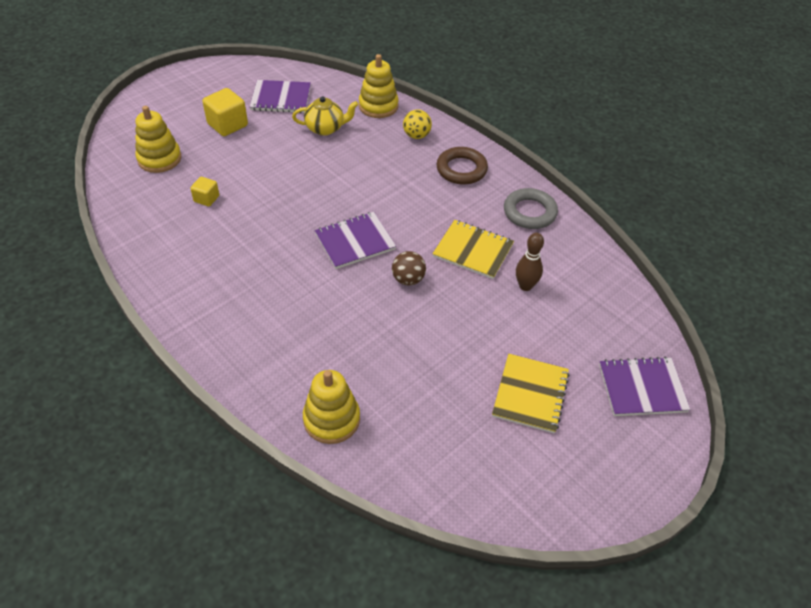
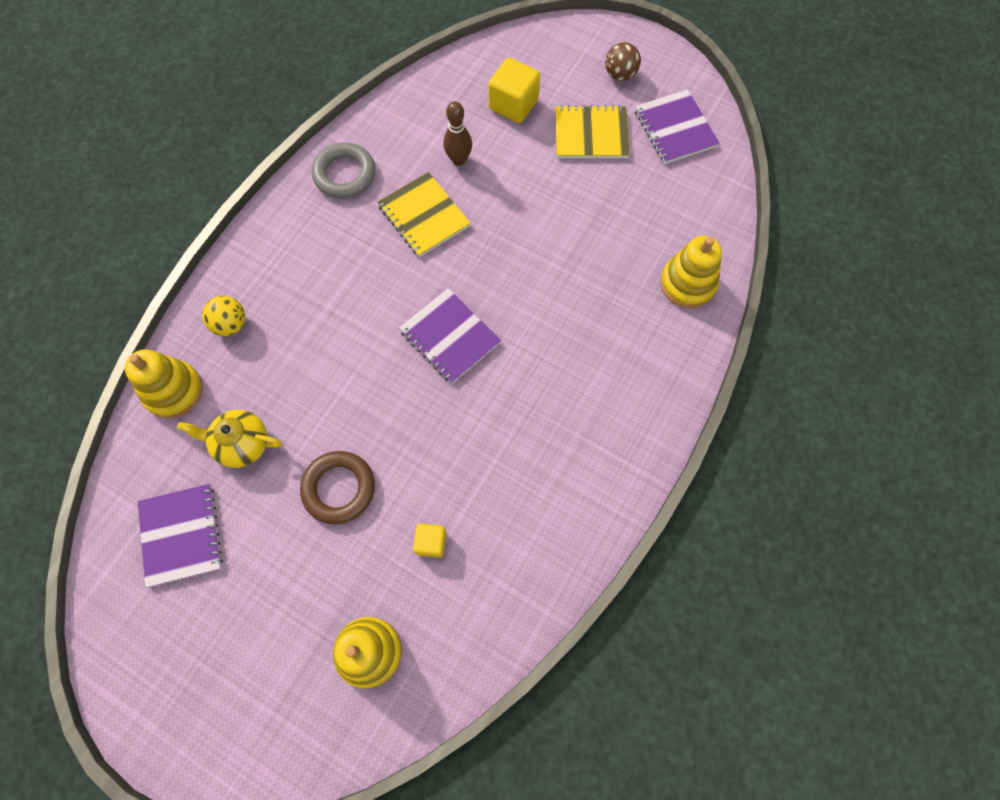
camera: 105 degrees left, 20 degrees up
yellow cube [202,88,248,136] -> yellow cube moved to [488,58,540,123]
yellow teapot [292,96,358,136] -> yellow teapot turned 60 degrees counterclockwise [177,410,282,468]
brown ball [392,251,426,286] -> brown ball moved to [605,42,641,81]
yellow notebook [432,220,514,279] -> yellow notebook turned 45 degrees counterclockwise [377,172,471,257]
brown ring [436,147,488,184] -> brown ring moved to [300,451,375,524]
purple notebook [599,357,690,416] -> purple notebook moved to [635,89,720,164]

